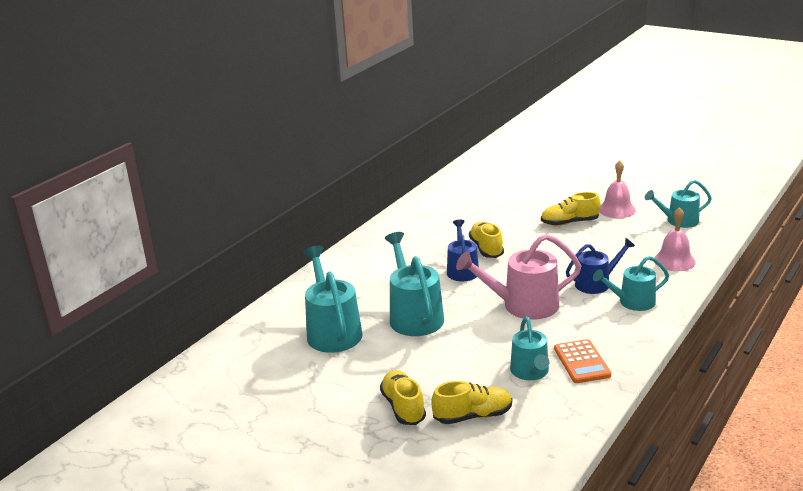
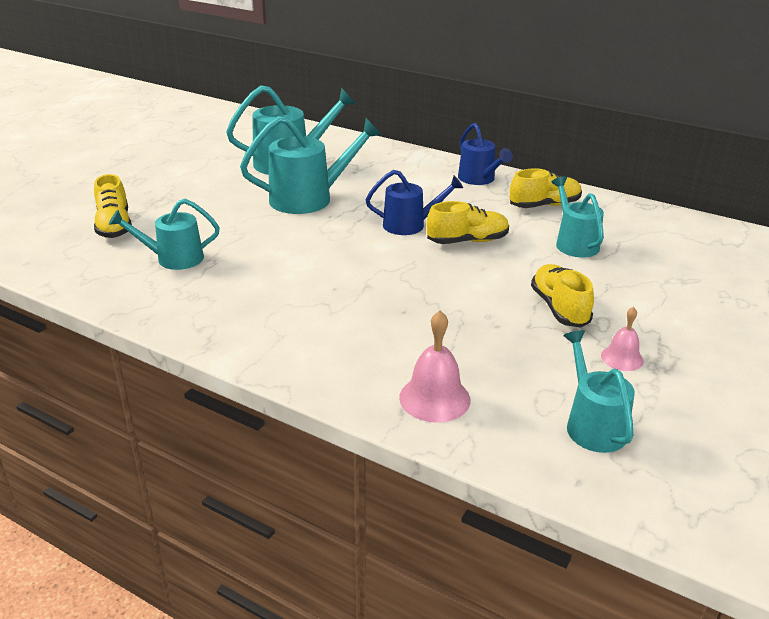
camera: 85 degrees right, 5 degrees up
yellow shoe [380,370,426,425] -> yellow shoe moved to [510,168,582,208]
pink watering can [456,234,581,320] -> none
orange calculator [554,339,611,383] -> none
blue watering can [566,238,635,294] -> blue watering can moved to [458,123,513,185]
turquoise watering can [593,256,669,311] -> turquoise watering can moved to [551,176,604,258]
pink bell [600,160,636,218] -> pink bell [601,307,644,371], size x0.63

